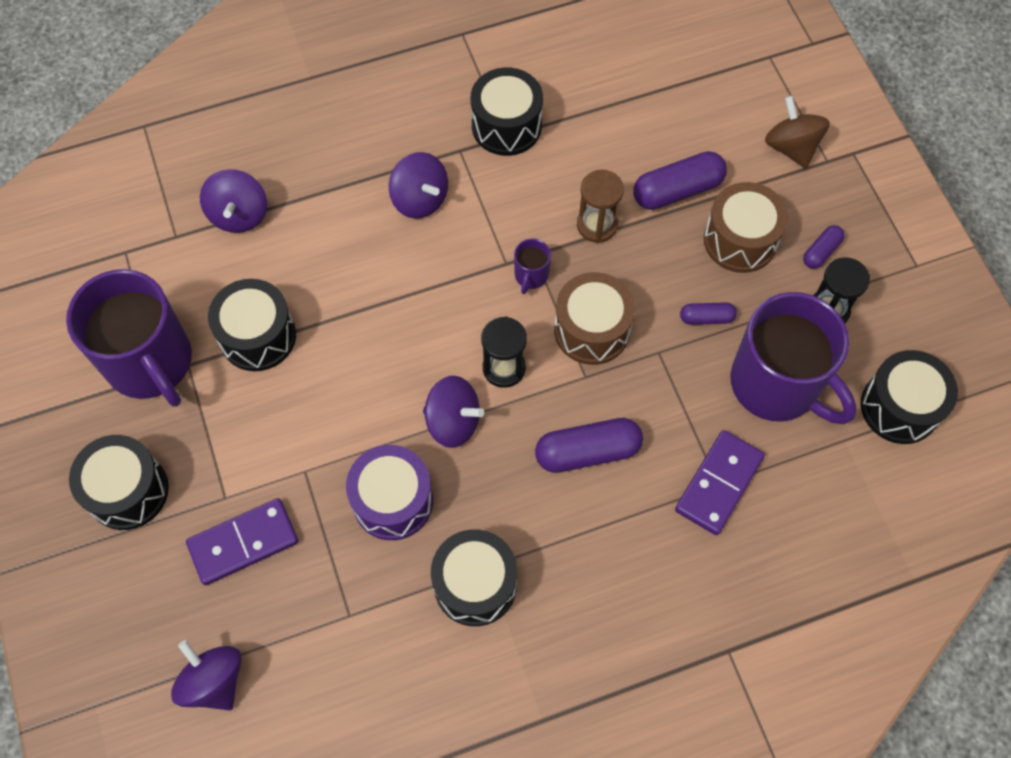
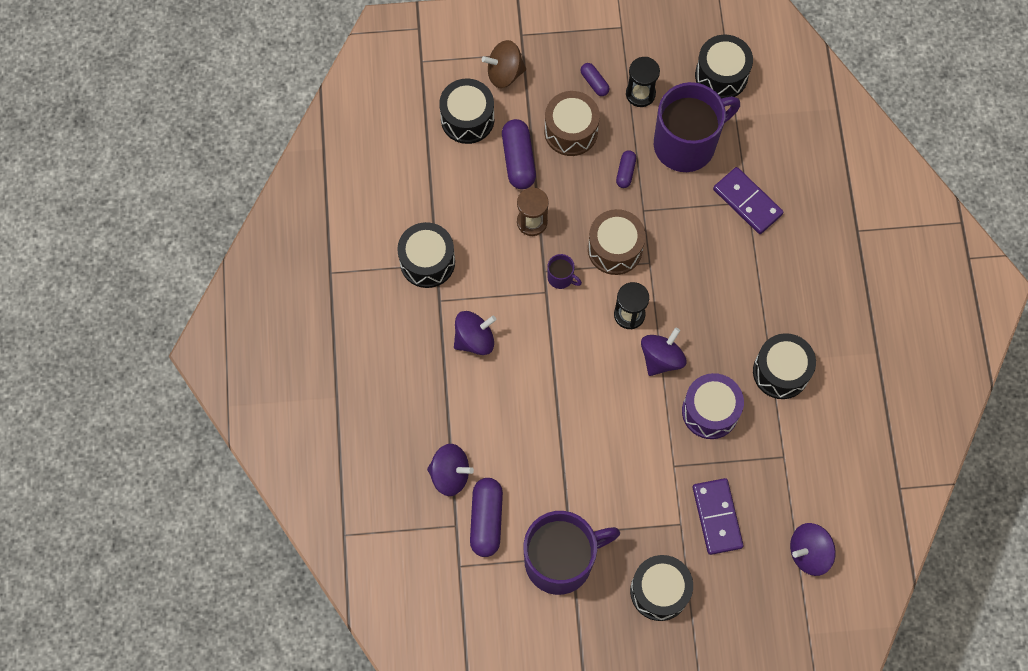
camera: 75 degrees left, 5 degrees up
black drum [208,279,296,371] -> black drum moved to [439,79,494,144]
purple capsule [535,418,643,473] -> purple capsule moved to [470,478,503,557]

